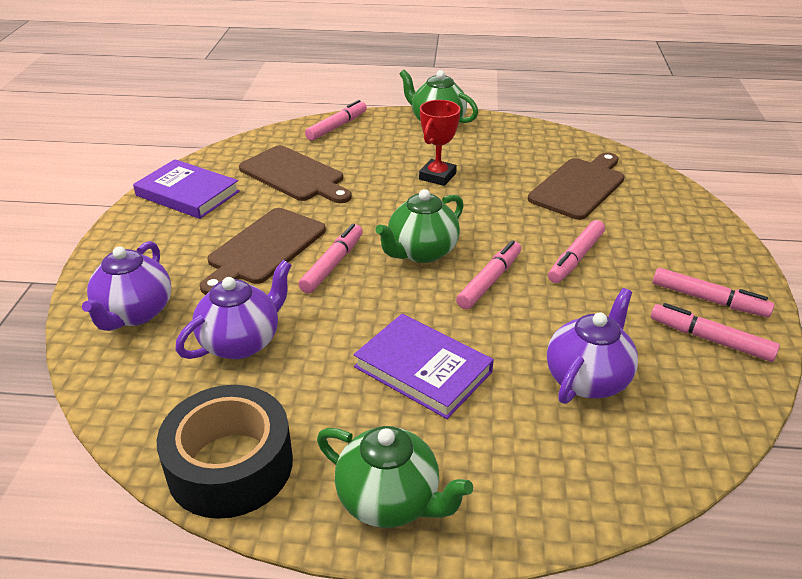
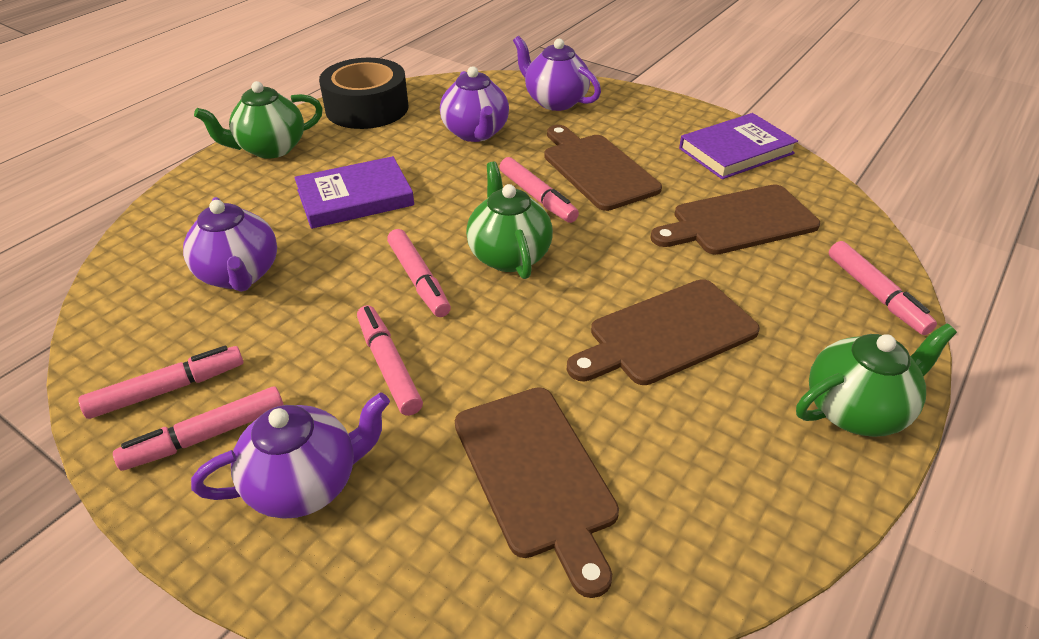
camera: 120 degrees right, 5 degrees up
red trophy [419,100,461,186] -> brown cutting board [567,279,760,385]
none -> purple teapot [191,392,390,519]

